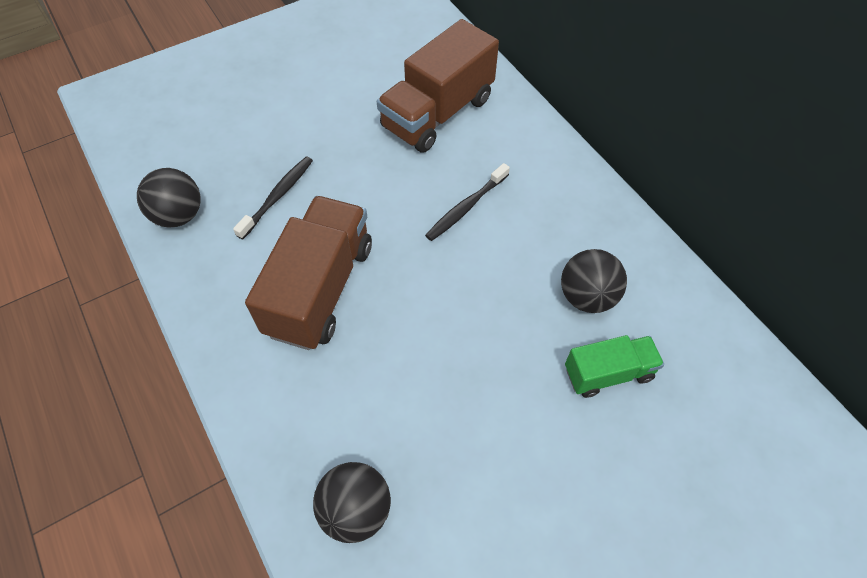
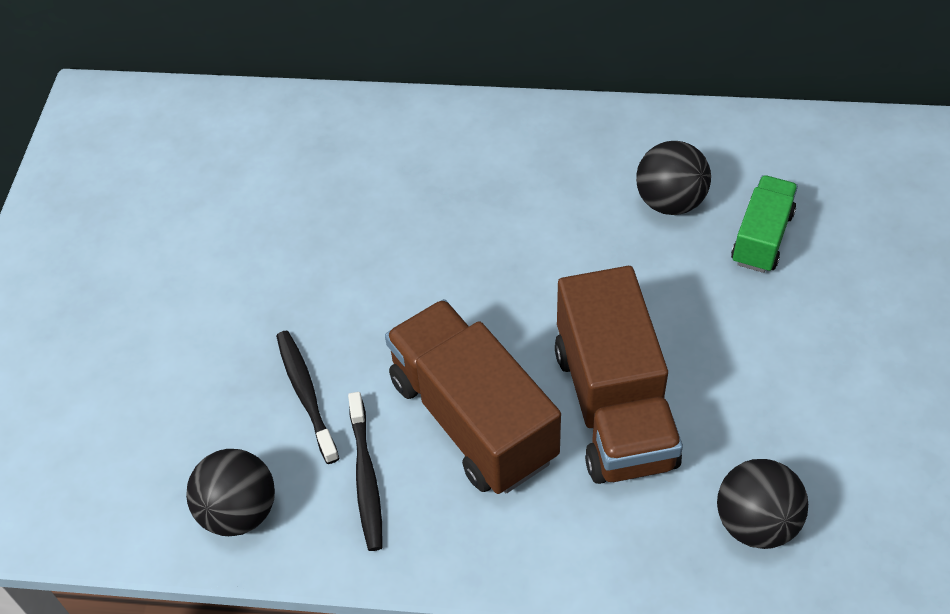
camera: 50 degrees left, 5 degrees down
brown truck [377,19,499,153] -> brown truck moved to [555,266,683,484]
black toothbrush [425,163,510,241] -> black toothbrush moved to [348,392,383,551]

